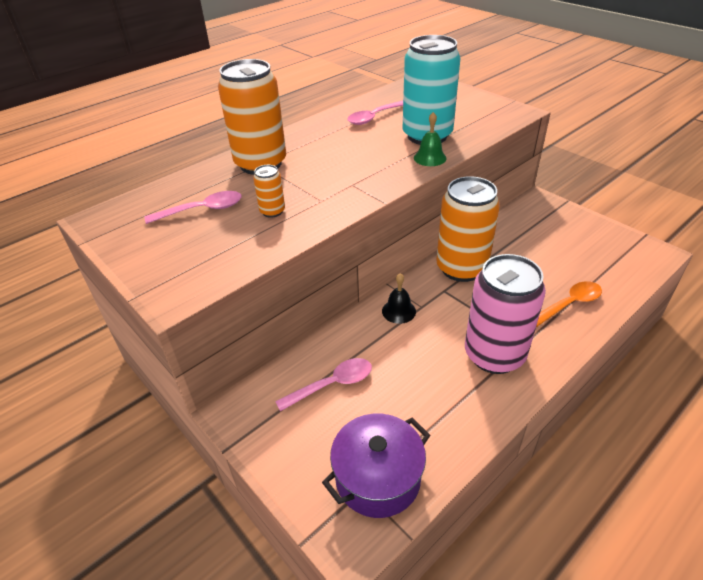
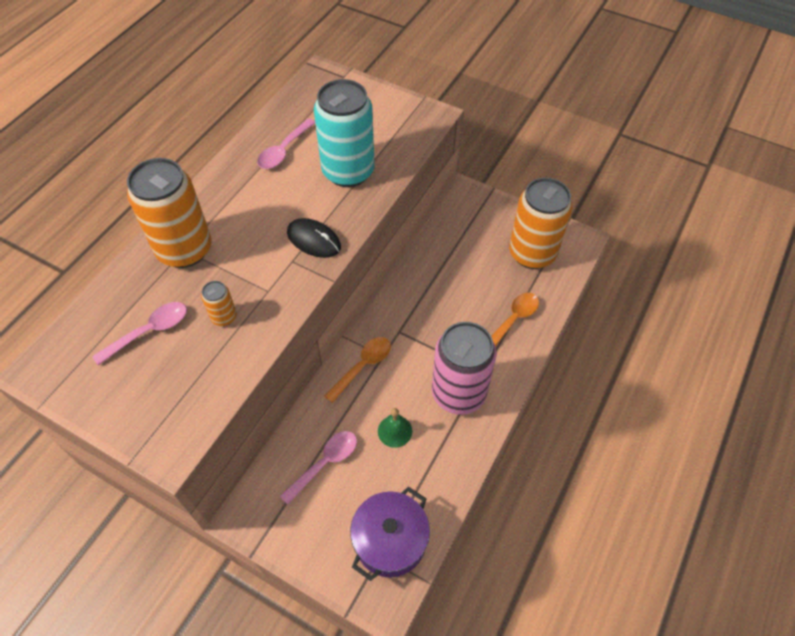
camera: 20 degrees left, 15 degrees up
black bell [382,273,416,324] -> orange spoon [324,337,391,403]
green bell [414,112,447,166] -> green bell moved to [378,408,412,448]
orange can [436,176,500,282] -> orange can moved to [509,178,572,269]
none -> black mouse [287,218,341,258]

